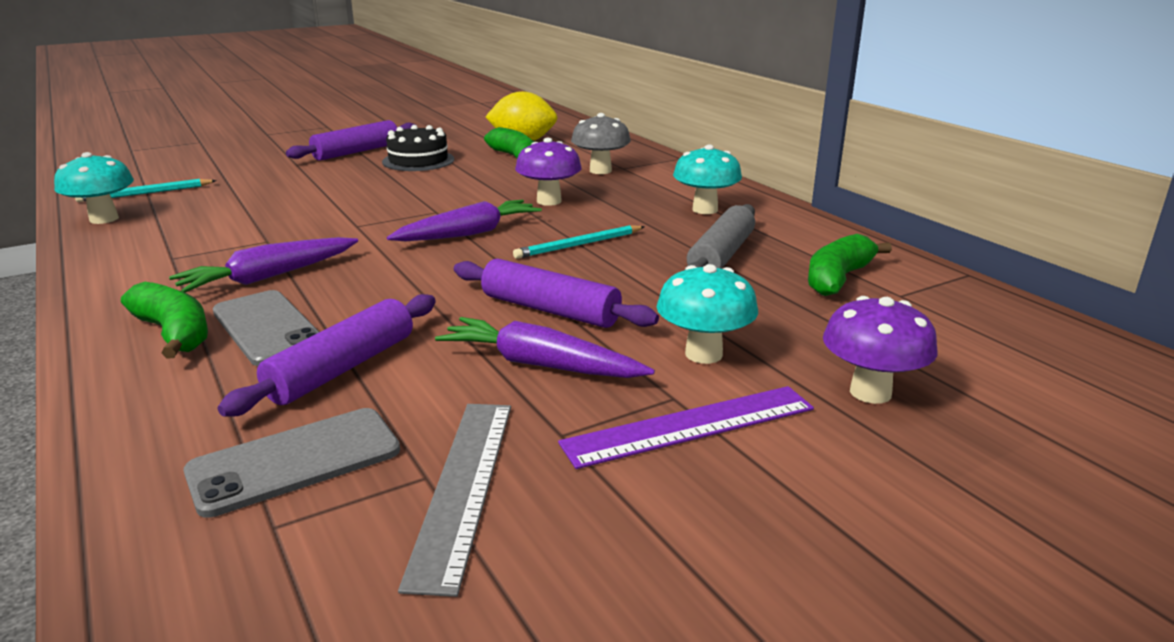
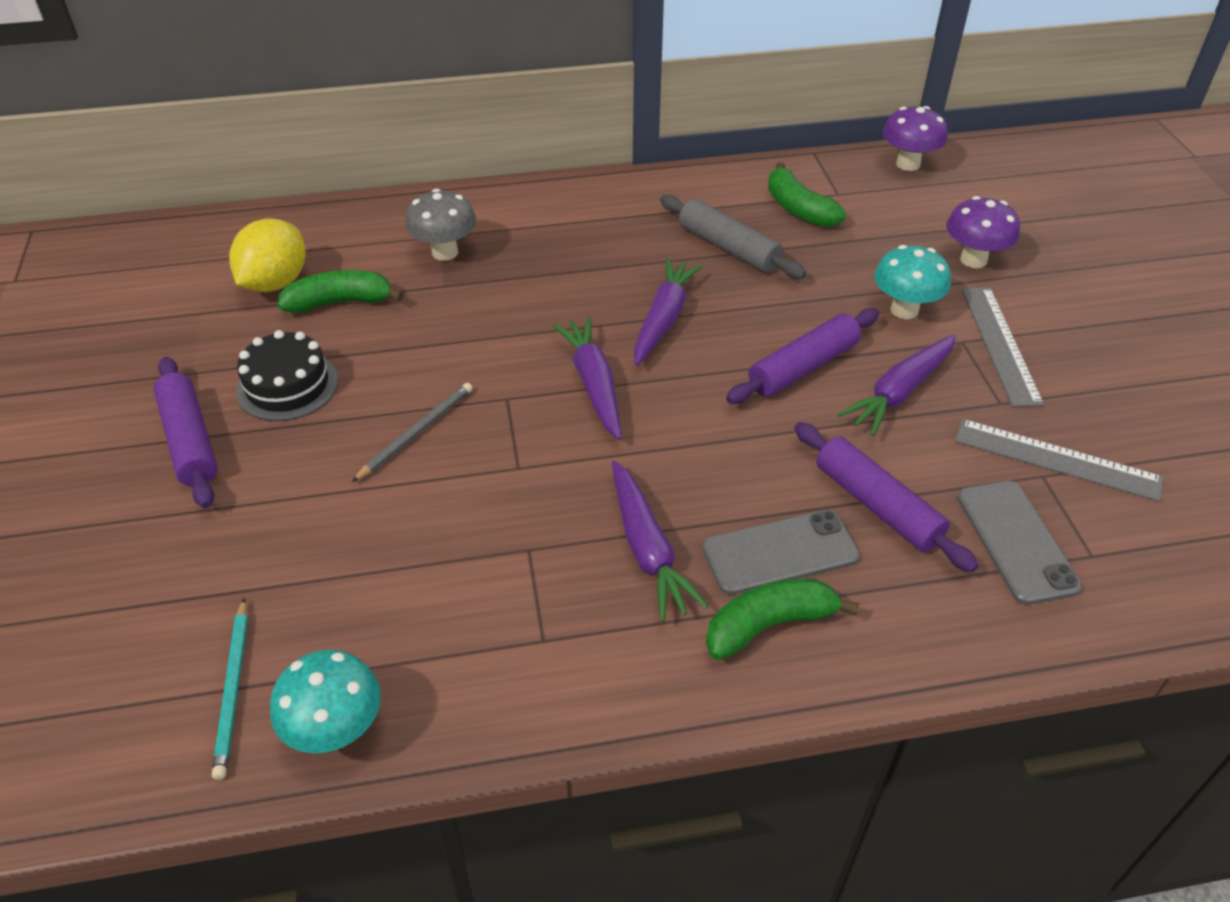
camera: 70 degrees left, 20 degrees up
turquoise pencil [513,225,645,259] -> purple carrot [634,258,703,366]
purple mushroom [515,138,582,206] -> purple mushroom moved to [883,106,948,171]
purple ruler [558,386,814,469] -> grey ruler [962,288,1044,407]
turquoise mushroom [673,145,742,214] -> none
none -> grey pencil [352,383,473,482]

